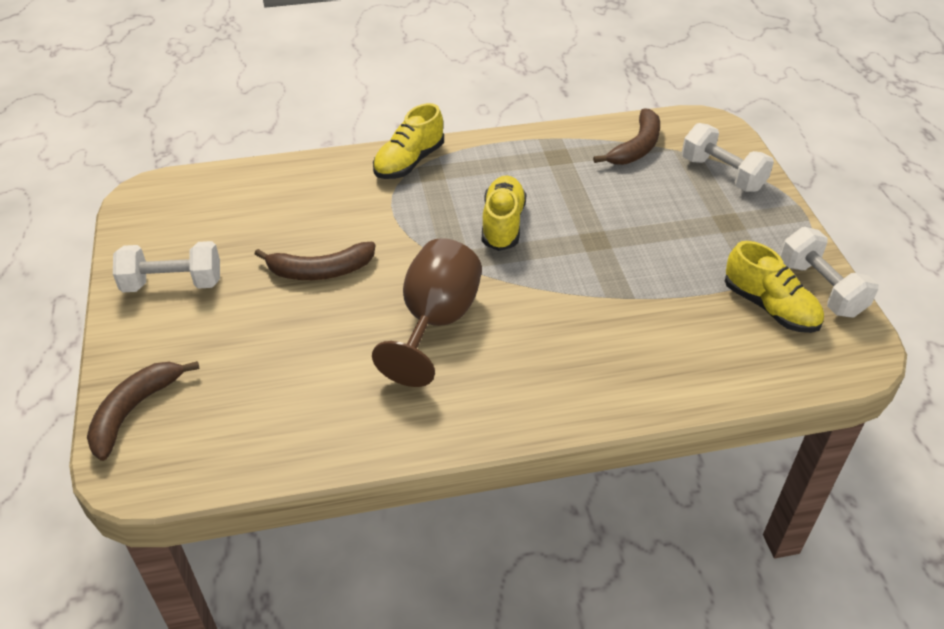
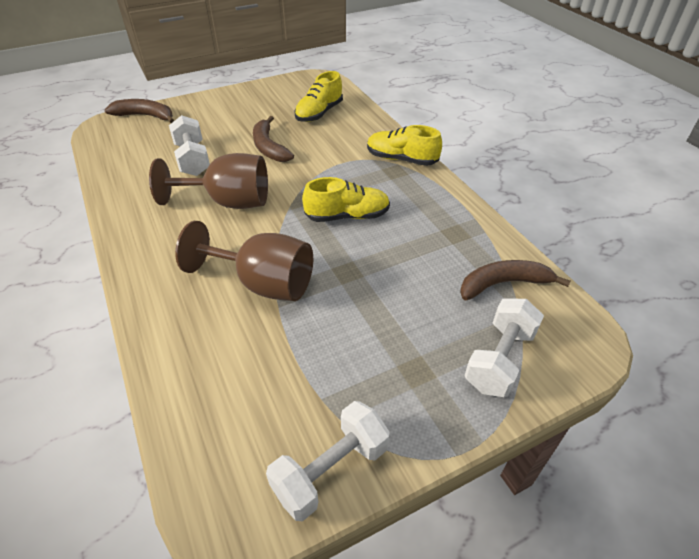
camera: 75 degrees right, 0 degrees up
white dumbbell [113,241,220,293] -> white dumbbell moved to [169,115,210,176]
brown banana [593,109,660,165] -> brown banana turned 150 degrees clockwise [460,260,571,300]
yellow shoe [725,241,824,333] -> yellow shoe moved to [294,71,343,122]
none -> brown goblet [175,221,313,301]

